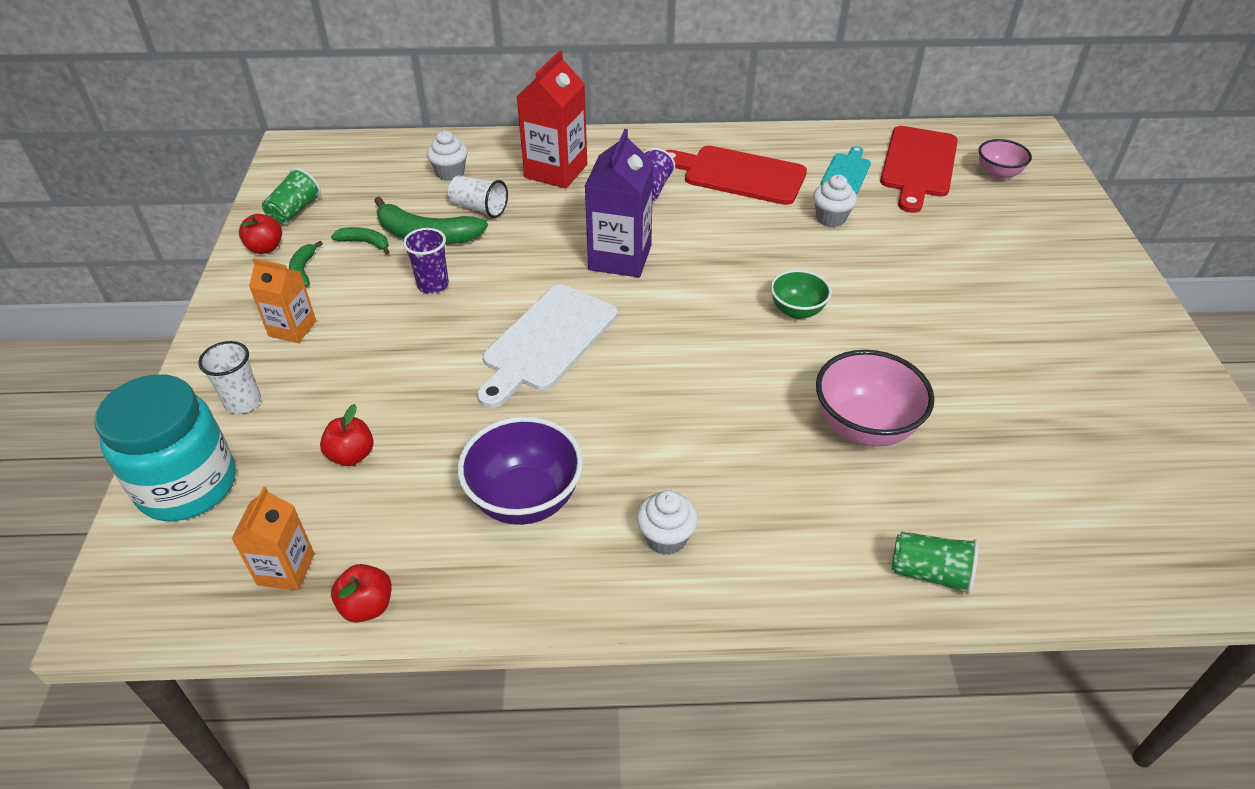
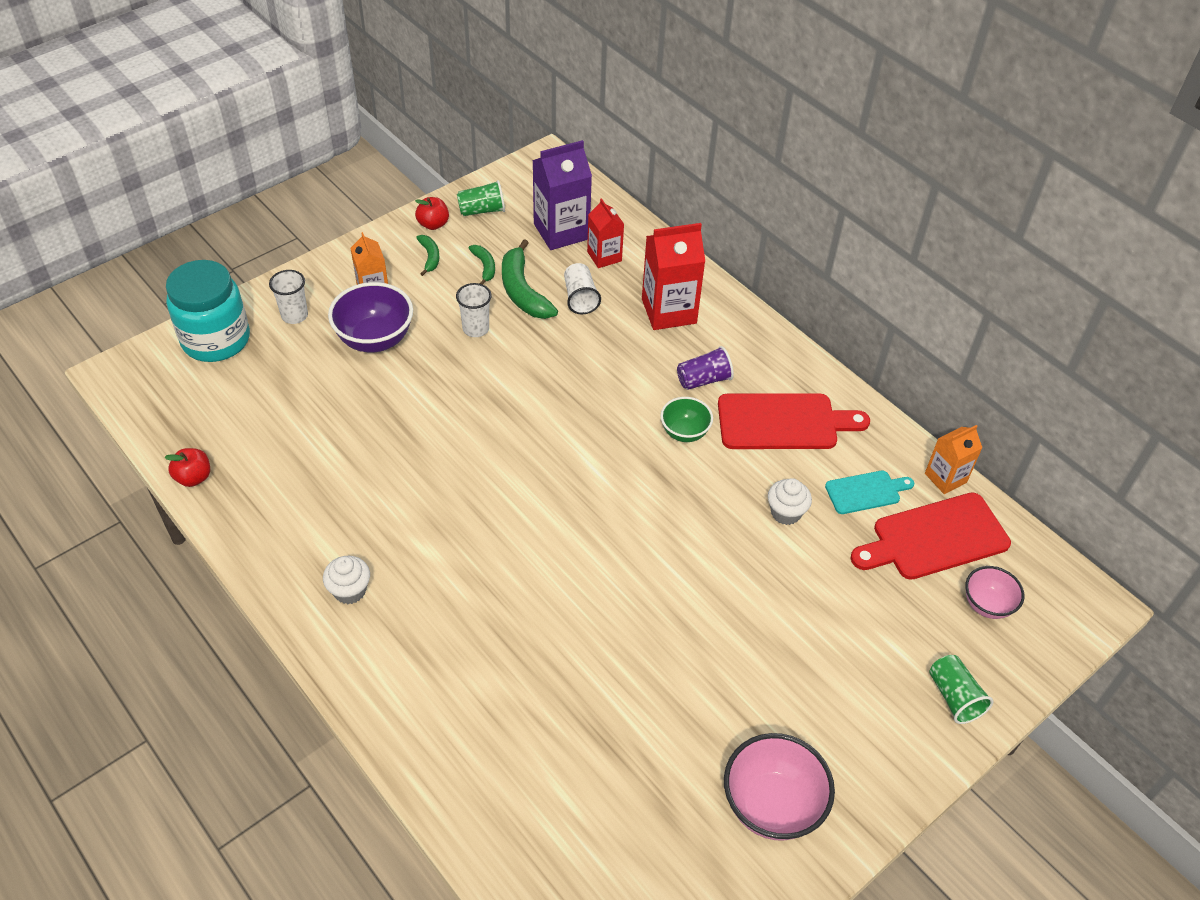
camera: 50 degrees right, 5 degrees up
orange carton [231,487,315,590] -> orange carton moved to [925,425,982,494]
green banana [289,241,323,287] -> green banana turned 120 degrees clockwise [416,235,439,276]
red apple [320,404,373,466] -> none
purple cup [403,228,449,294] -> white cup [456,283,492,337]
white cupcake [427,130,468,181] -> red carton [587,198,624,268]
purple bowl [457,416,583,525] -> purple bowl moved to [328,282,413,352]
white cutting board [477,284,617,408] -> none
purple carton [585,129,654,278] -> purple carton moved to [532,140,592,250]
red cutting board [665,146,807,205] -> red cutting board turned 105 degrees clockwise [718,393,870,449]
green bowl [770,270,832,319] -> green bowl moved to [660,397,713,442]
pink bowl [816,350,934,447] -> pink bowl moved to [724,733,835,841]
green cup [892,531,978,595] -> green cup moved to [929,655,993,724]

